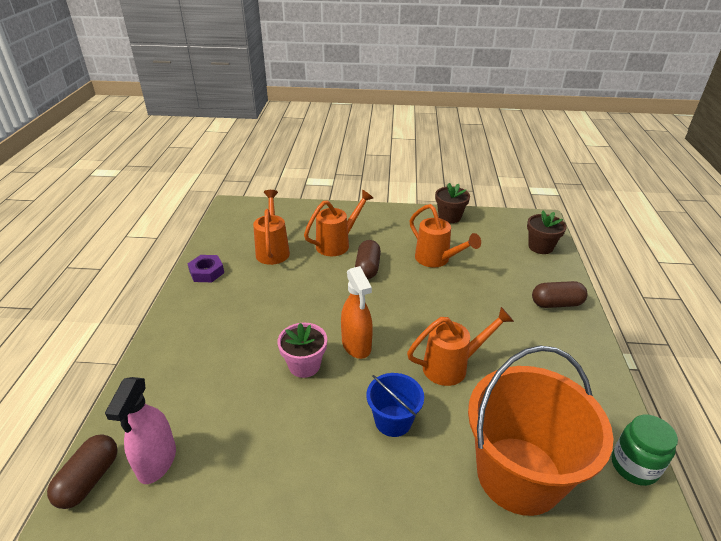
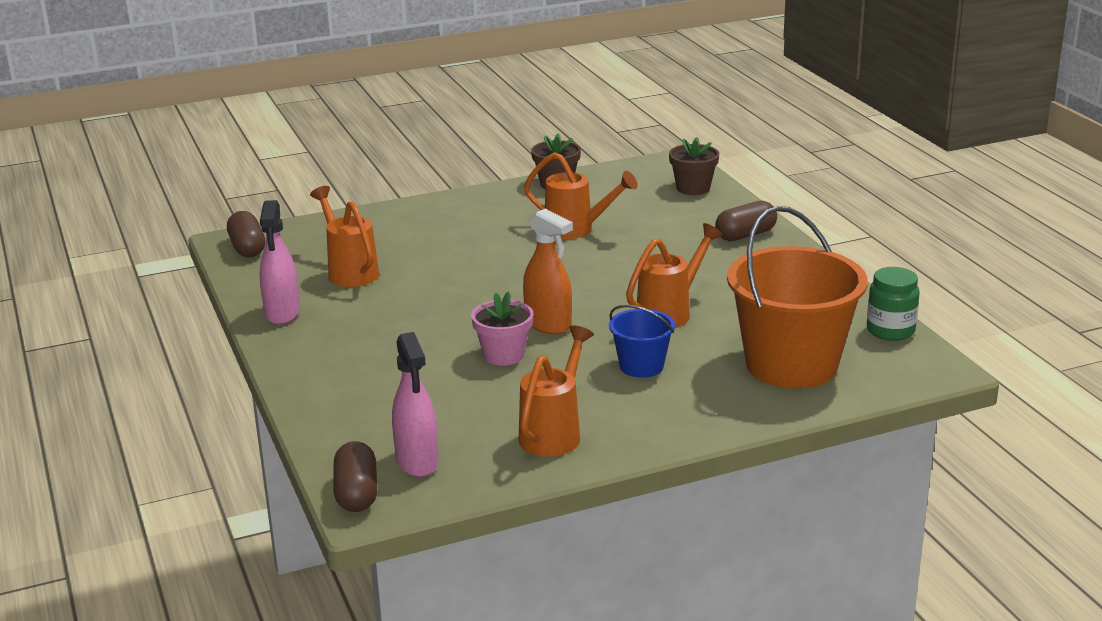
camera: 25 degrees left, 10 degrees down
purple nut [188,255,224,282] -> pink spray bottle [260,200,300,325]
orange watering can [304,190,373,256] -> orange watering can moved to [519,325,594,457]
brown capsule [355,240,381,279] -> brown capsule moved to [227,211,265,257]

